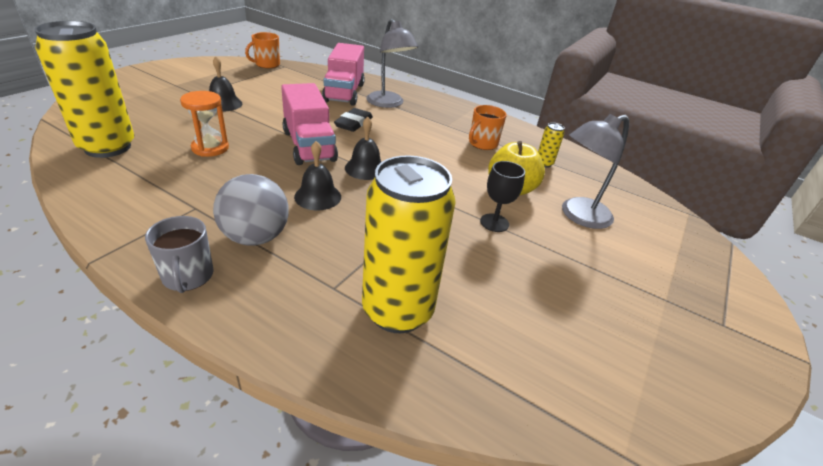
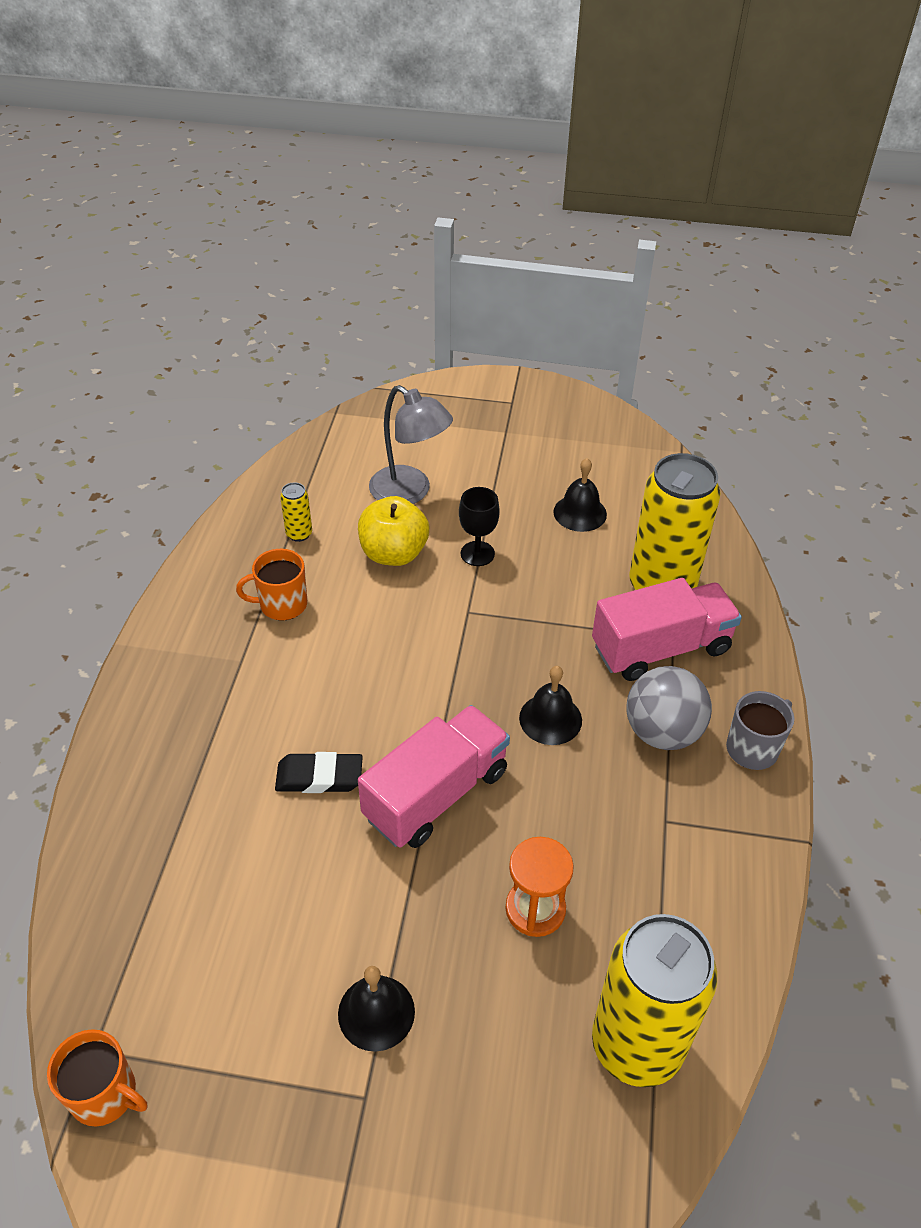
camera: 110 degrees left, 10 degrees up
pink truck [322,43,365,106] -> pink truck moved to [592,578,742,681]
black bell [345,117,381,180] -> black bell moved to [553,458,607,532]
grey lamp [366,19,418,108] -> none
orange mug [469,105,507,150] -> orange mug turned 150 degrees clockwise [236,549,307,620]

